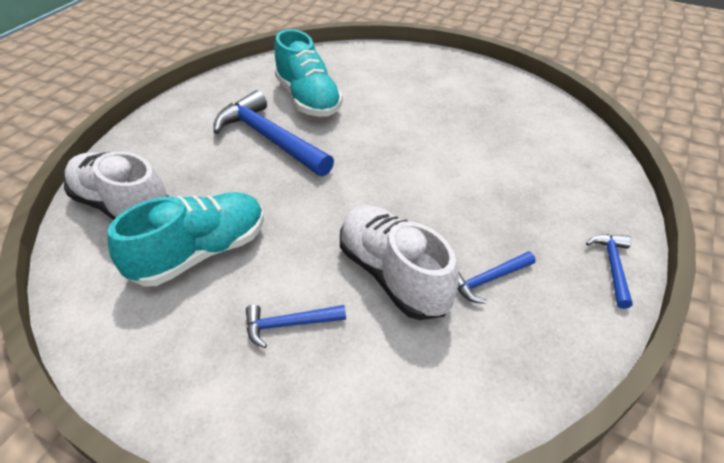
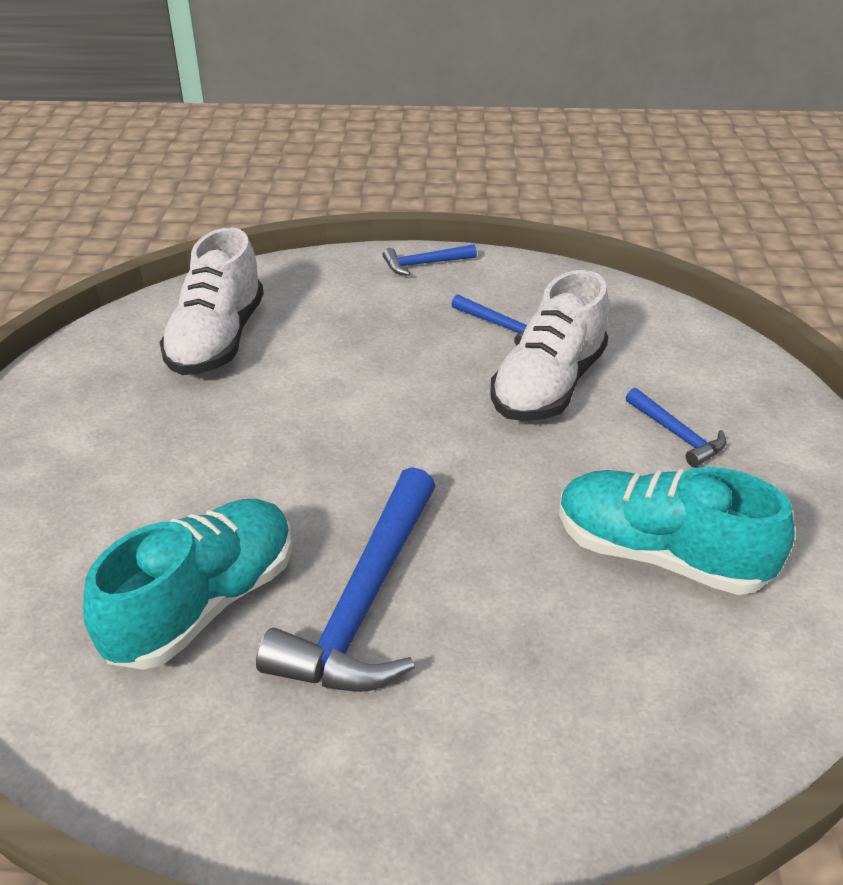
camera: 115 degrees left, 5 degrees down
white shoe [64,151,169,220] -> white shoe moved to [159,228,264,375]

